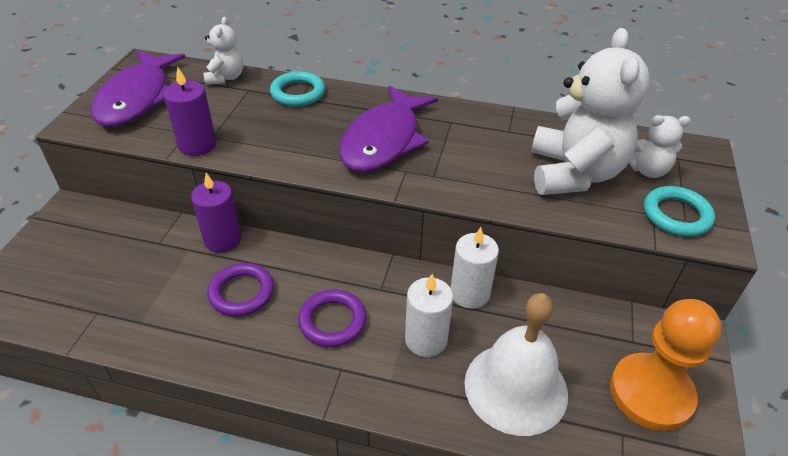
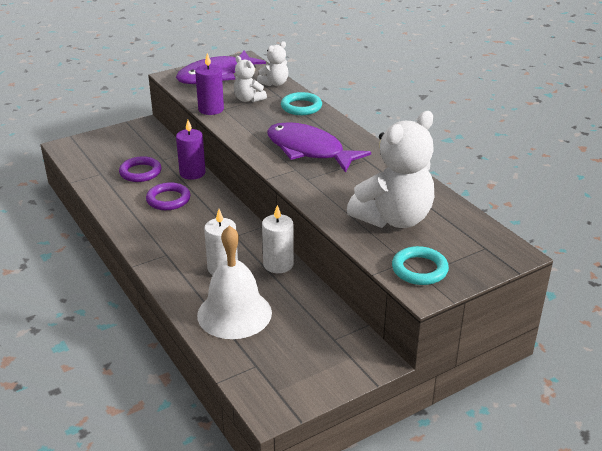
camera: 45 degrees right, 10 degrees down
purple ring [298,289,366,347] -> purple ring moved to [119,156,161,182]
purple fish [339,85,438,172] -> purple fish turned 60 degrees clockwise [267,122,371,173]
orange pawn [610,299,721,431] -> none
white teddy bear [629,115,691,178] -> white teddy bear moved to [234,56,267,102]

